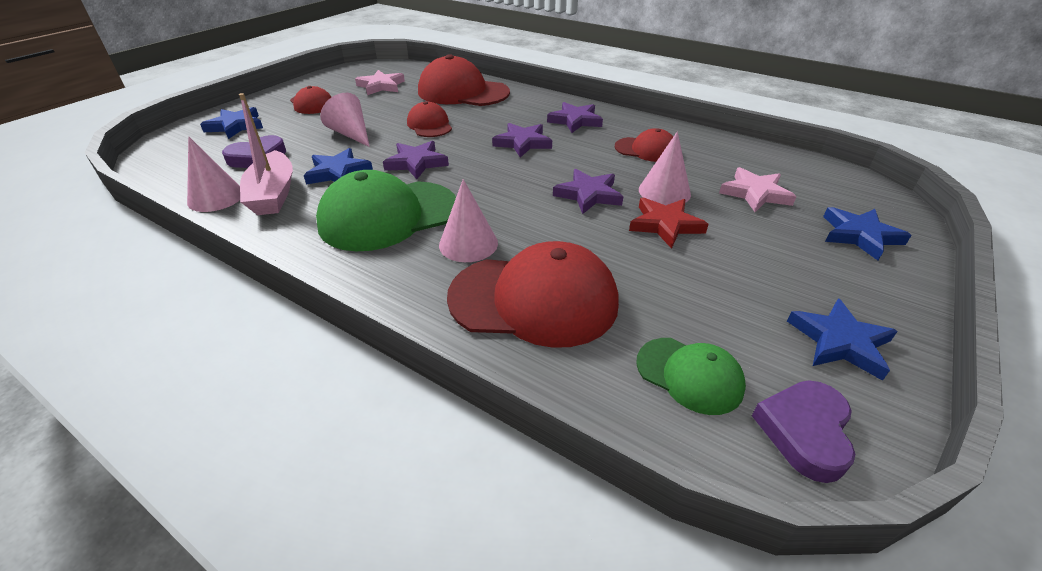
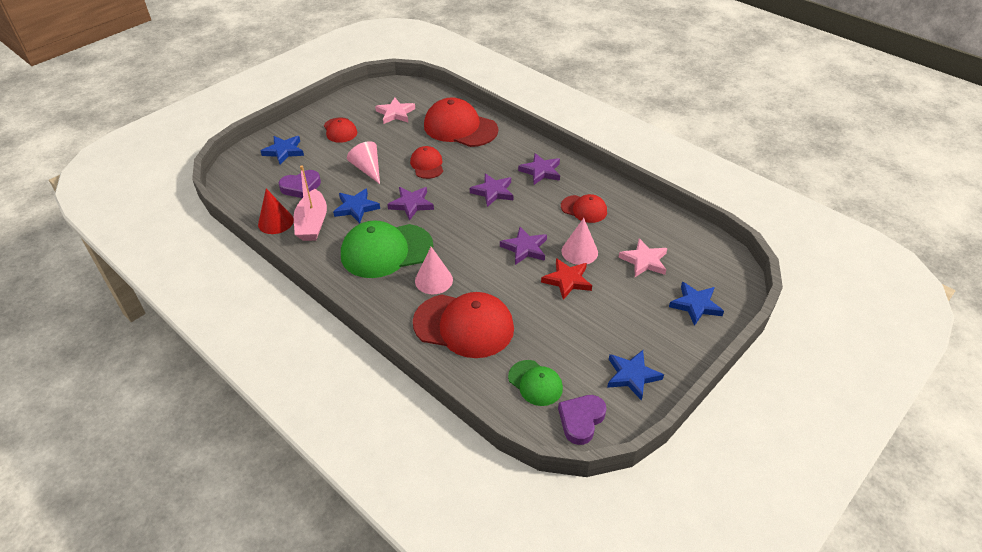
camera: 10 degrees right, 5 degrees up
pink cone [187,137,240,212] -> red cone [258,188,294,234]

